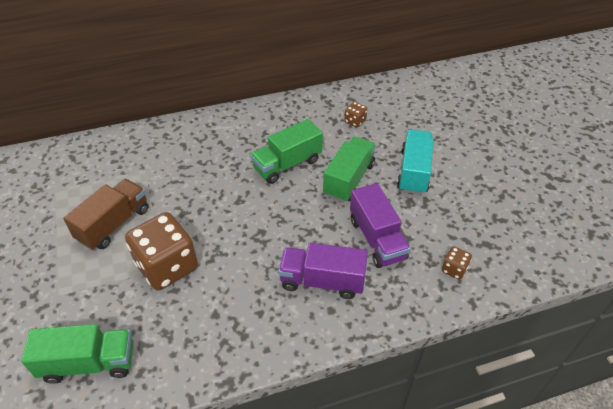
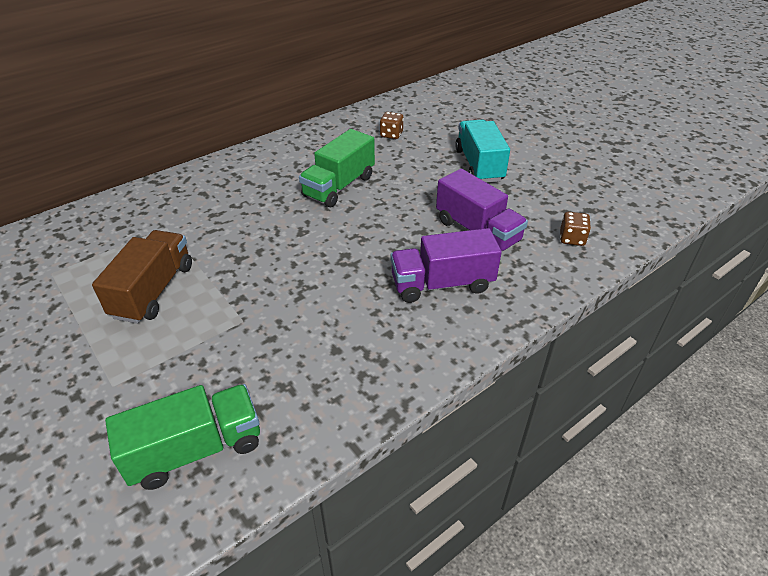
camera: 20 degrees left, 5 degrees down
brown dice [125,212,198,290] -> none
green truck [323,137,376,202] -> none

